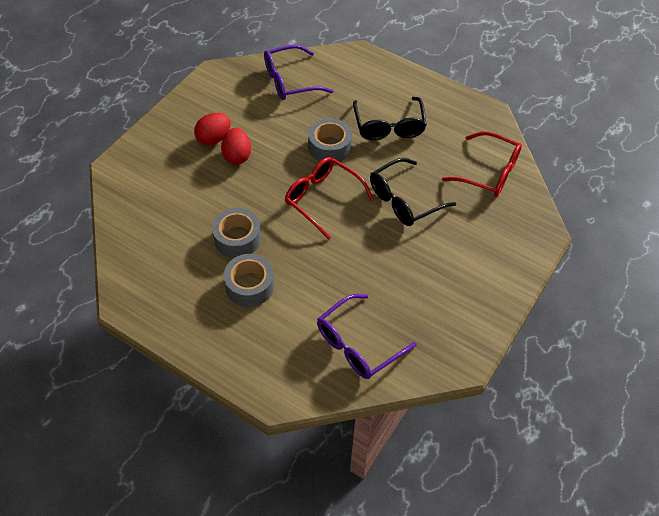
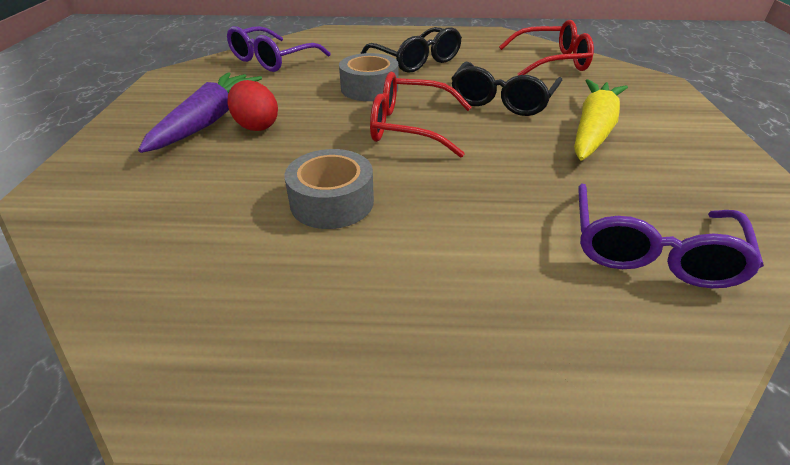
camera: 30 degrees left, 15 degrees down
red egg [194,113,230,145] -> purple carrot [138,72,262,153]
grey tape [223,254,274,307] -> none
none -> yellow carrot [574,79,628,161]

